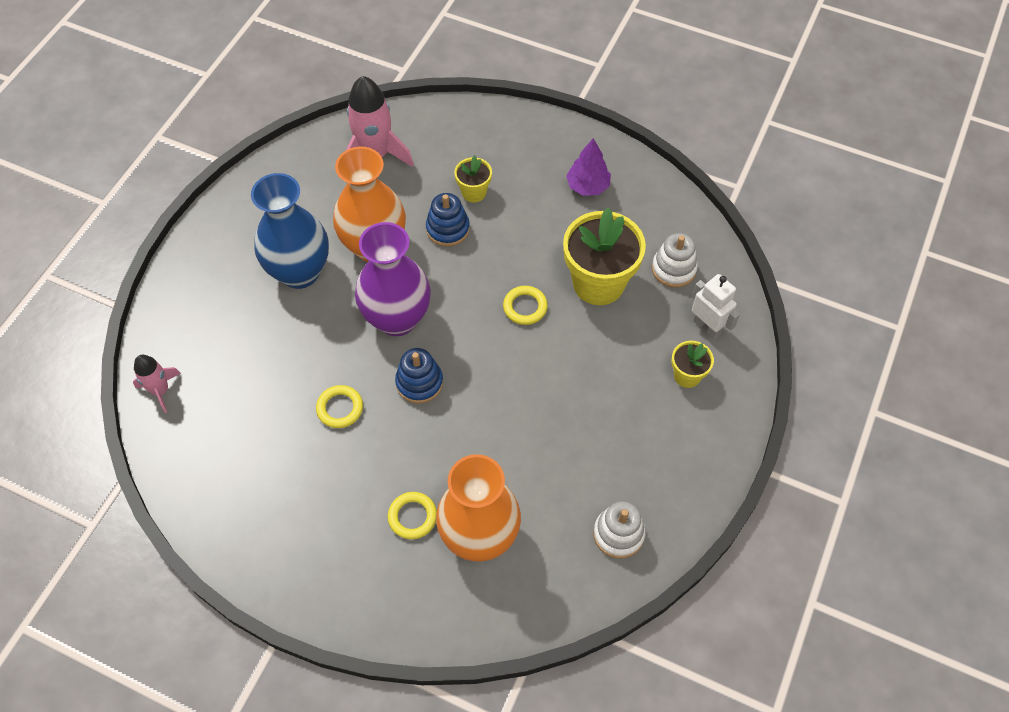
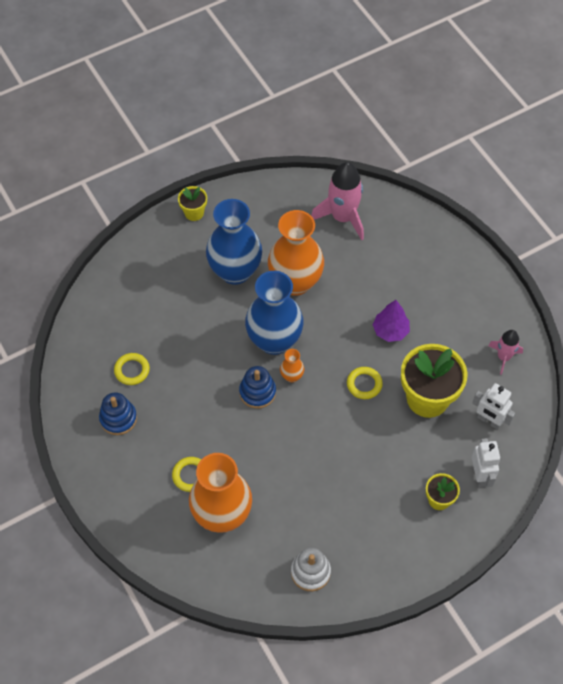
camera: 35 degrees right, 0 degrees up
pink rocket [133,355,181,413] -> pink rocket moved to [488,330,523,375]
yellow ring [316,385,363,428] -> yellow ring moved to [114,353,150,385]
purple vase [355,222,431,336] -> blue vase [245,271,304,355]
blue stacking toy [426,193,470,247] -> blue stacking toy moved to [99,392,137,435]
yellow flower pot [454,155,492,203] -> yellow flower pot moved to [178,186,207,221]
purple tree [566,138,611,196] -> purple tree moved to [373,300,410,342]
white stacking toy [652,233,698,288] -> white robot [472,383,515,430]
none -> orange vase [280,349,304,383]

